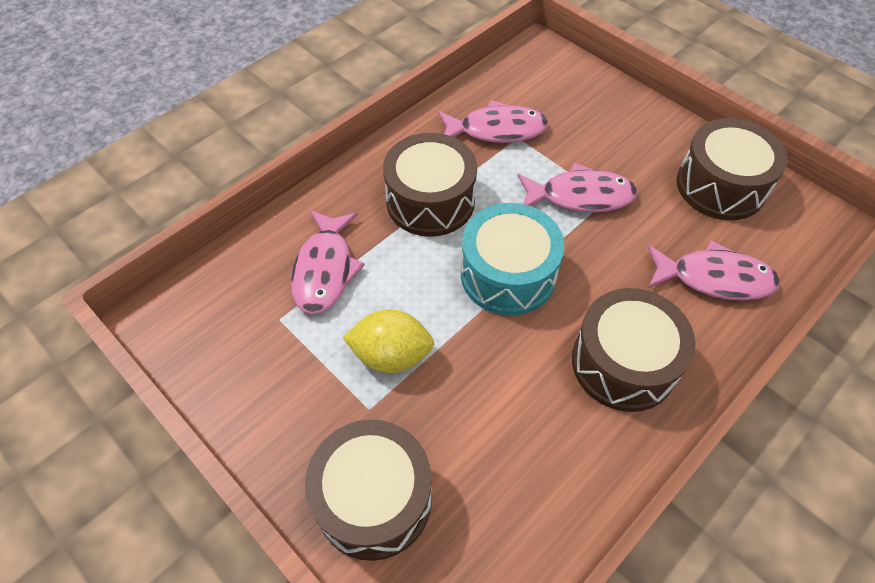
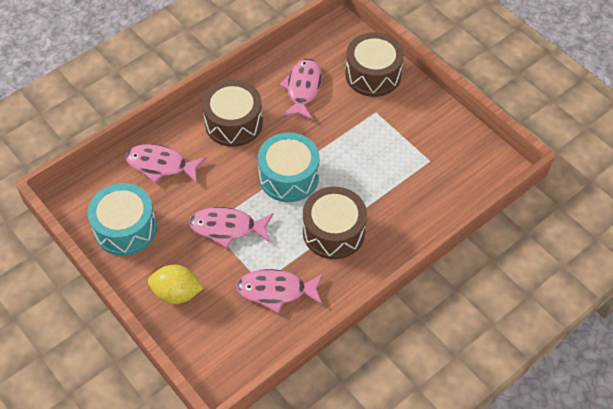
camera: 175 degrees left, 0 degrees up
pink fish [291,210,365,315] -> pink fish moved to [279,59,322,120]
yellow lemon [343,309,434,373] -> yellow lemon moved to [148,265,204,304]
brown drum [677,118,788,220] -> turquoise drum [88,183,157,256]

